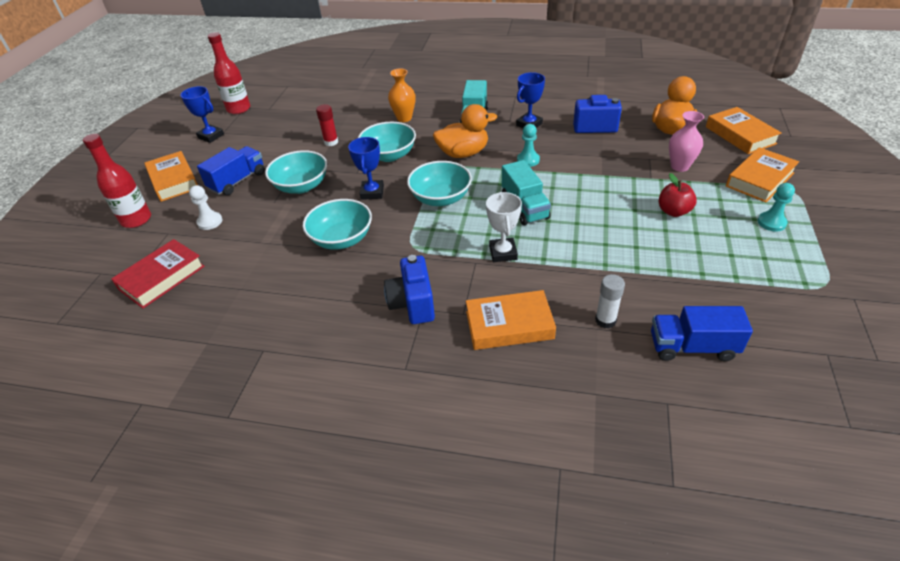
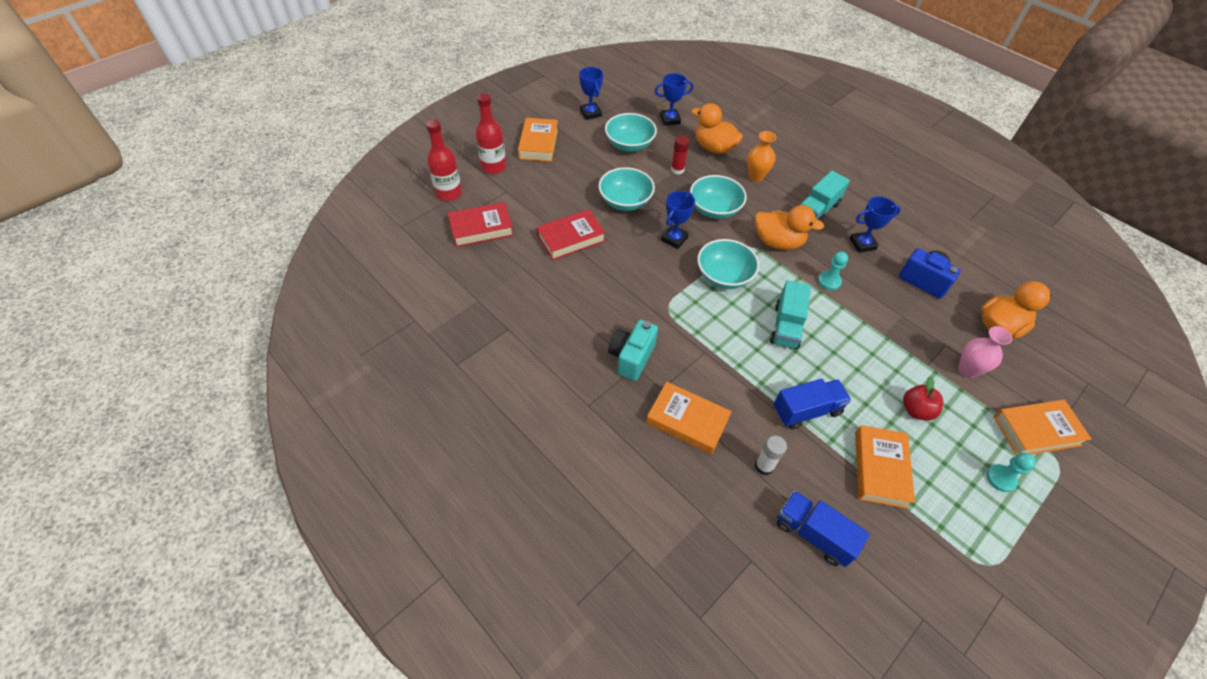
camera: 30 degrees right, 10 degrees up
white pawn [189,185,223,230] -> none
blue truck [197,146,265,195] -> blue truck moved to [774,379,851,430]
red bottle [208,32,250,114] -> red bottle moved to [426,120,462,201]
turquoise bowl [303,199,372,250] -> turquoise bowl moved to [605,113,657,152]
blue camera [384,255,435,324] -> turquoise camera [608,320,658,381]
white trophy [486,192,522,262] -> none
orange book [706,107,782,154] -> orange book moved to [855,425,915,508]
none -> red book [537,209,606,260]
none -> blue trophy [655,73,693,126]
none -> orange duck [691,103,743,154]

